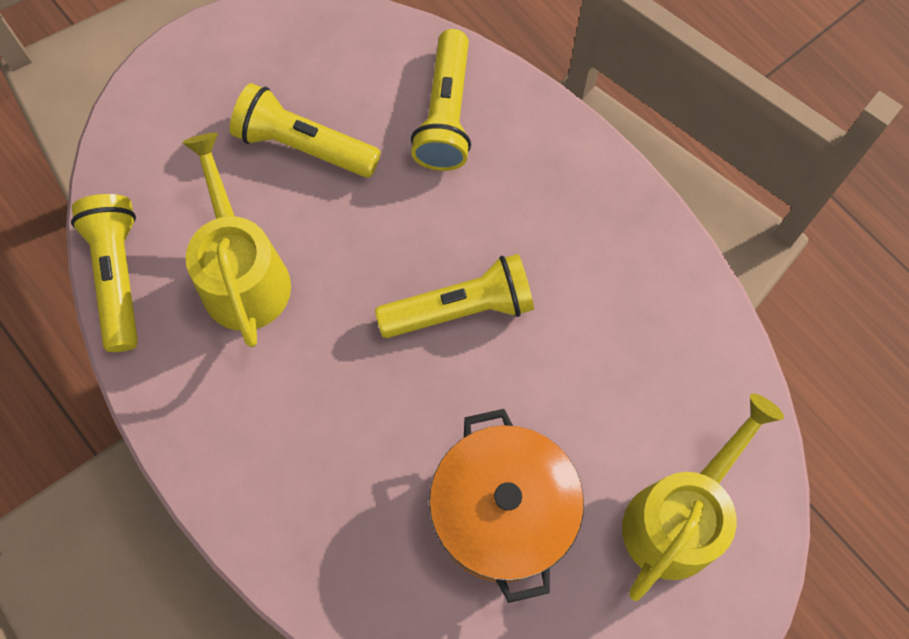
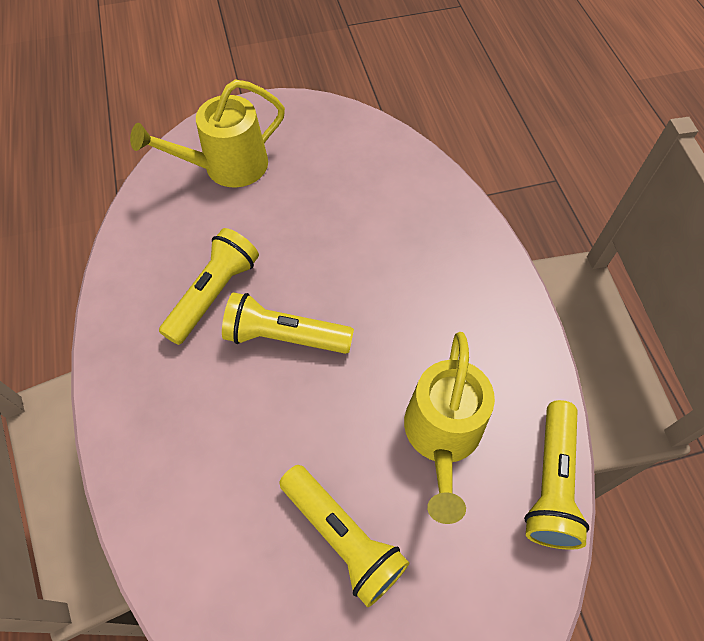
camera: 155 degrees left, 10 degrees down
yellow flashlight [411,29,471,171] -> yellow flashlight moved to [159,228,259,345]
orange pot [429,409,584,603] -> none

